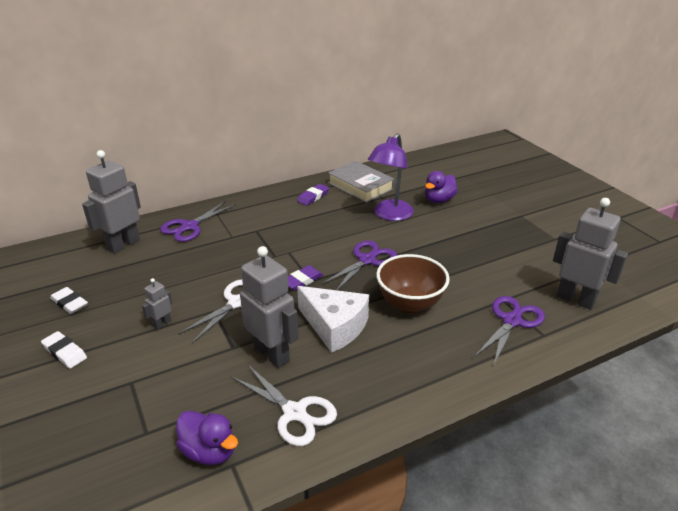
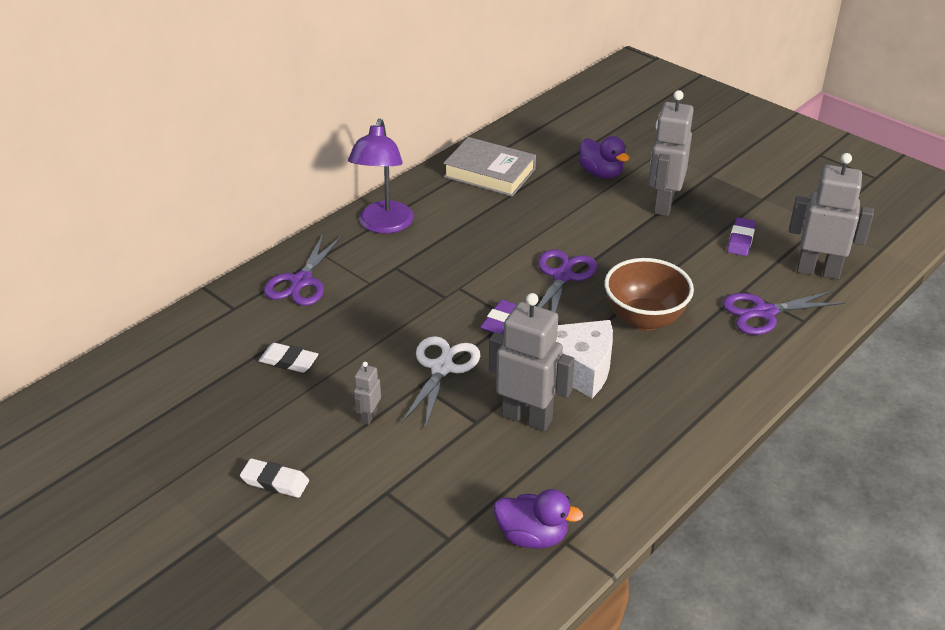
camera: 20 degrees left, 5 degrees up
white eraser [50,287,88,314] -> white eraser moved to [259,343,319,373]
grey robot [82,150,141,254] -> grey robot moved to [648,90,694,216]
white scissors [231,364,337,446] -> none
purple eraser [297,184,329,206] -> purple eraser moved to [727,218,756,256]
purple lamp [368,133,414,221] -> purple lamp moved to [348,119,414,234]
purple duck [425,171,458,203] -> purple duck turned 60 degrees counterclockwise [579,136,629,179]
purple scissors [474,296,545,364] -> purple scissors turned 120 degrees counterclockwise [723,290,845,335]

